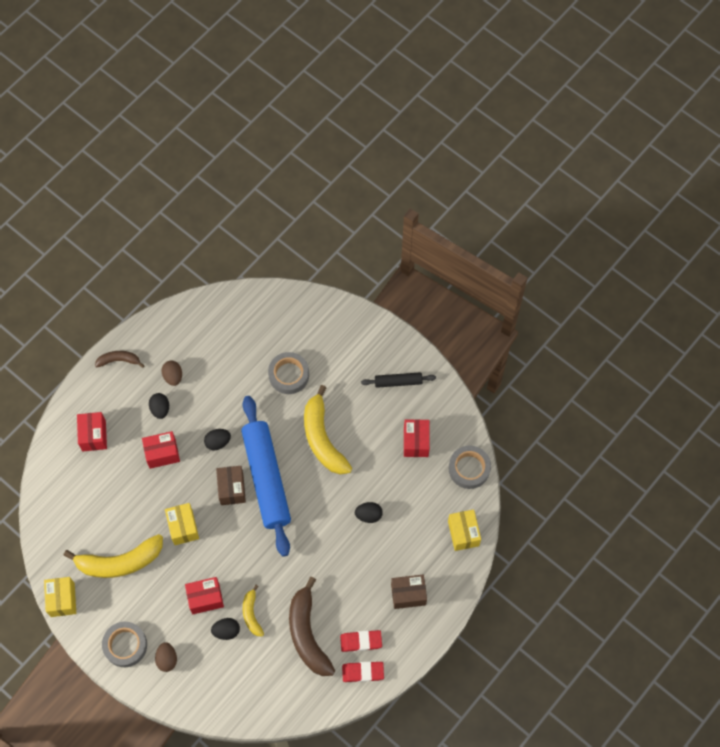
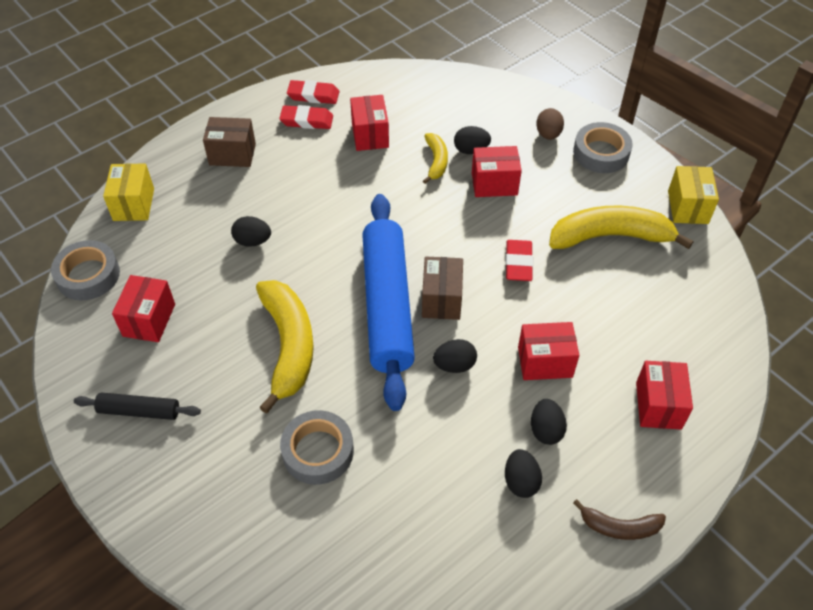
camera: 170 degrees left, 15 degrees down
brown egg [162,360,182,386] -> black egg [505,449,542,498]
yellow box [165,503,199,545] -> red eraser [506,240,533,281]
brown banana [289,577,335,676] -> red box [350,95,389,151]

